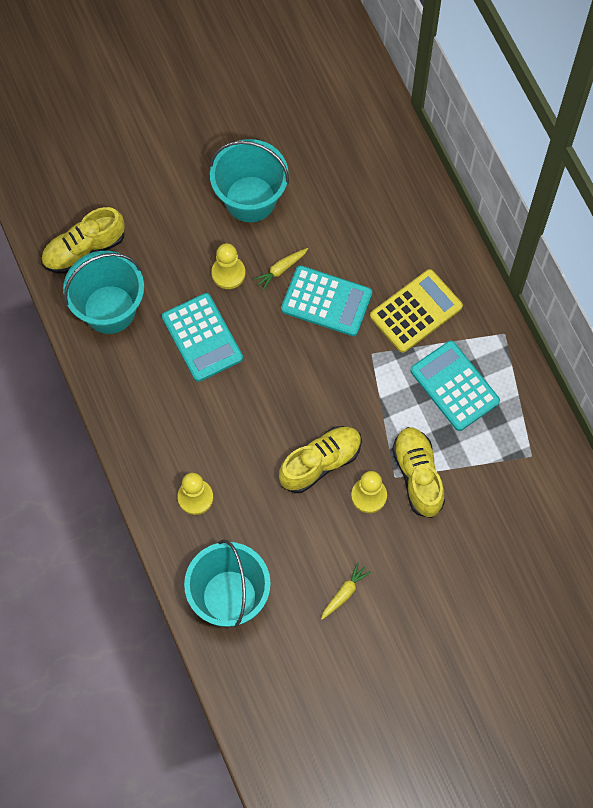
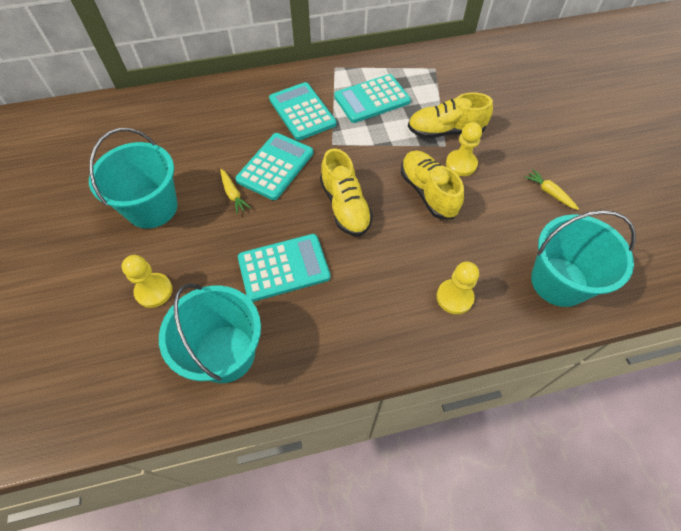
camera: 80 degrees left, 10 degrees down
yellow shoe [41,207,125,274] -> yellow shoe moved to [320,148,373,236]
yellow pawn [211,243,245,289] -> yellow pawn moved to [122,255,173,308]
yellow calculator [370,269,463,353] -> turquoise calculator [269,82,336,141]

